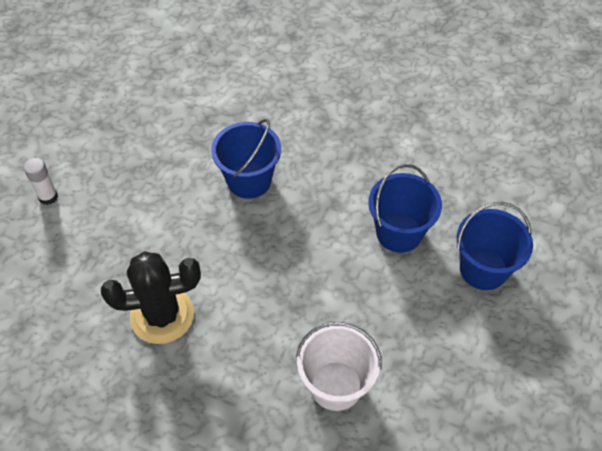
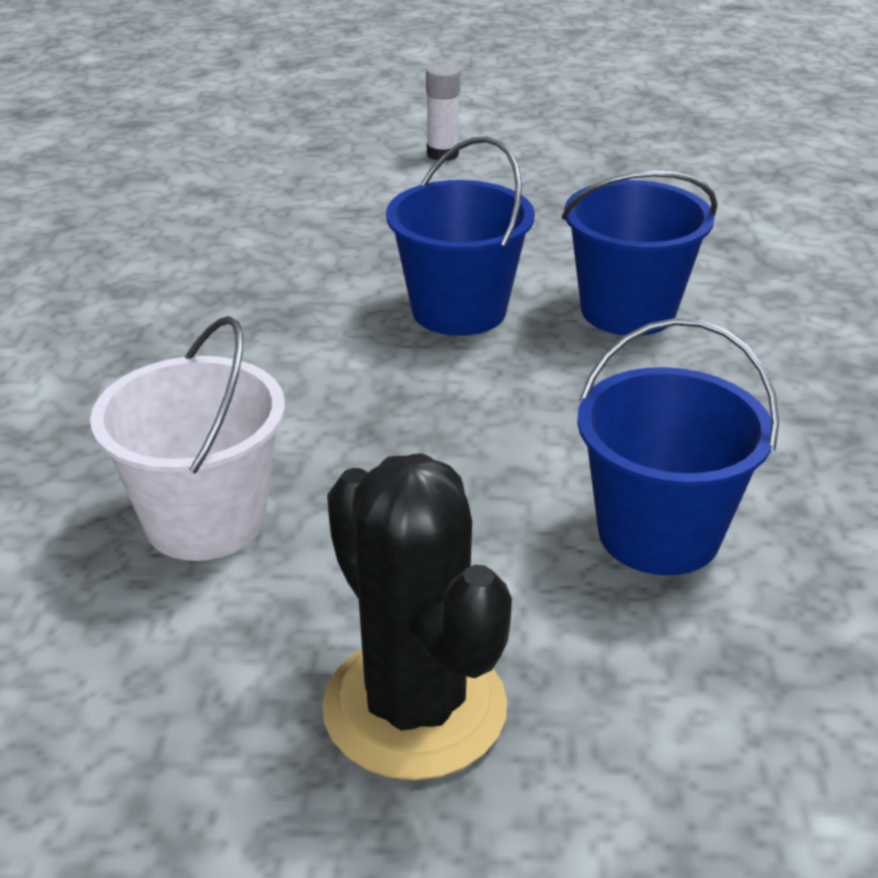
camera: 70 degrees right, 20 degrees down
black cactus [101,251,201,344] -> black cactus moved to [322,453,512,780]
blue bucket [457,202,533,290] -> blue bucket moved to [386,136,535,336]

